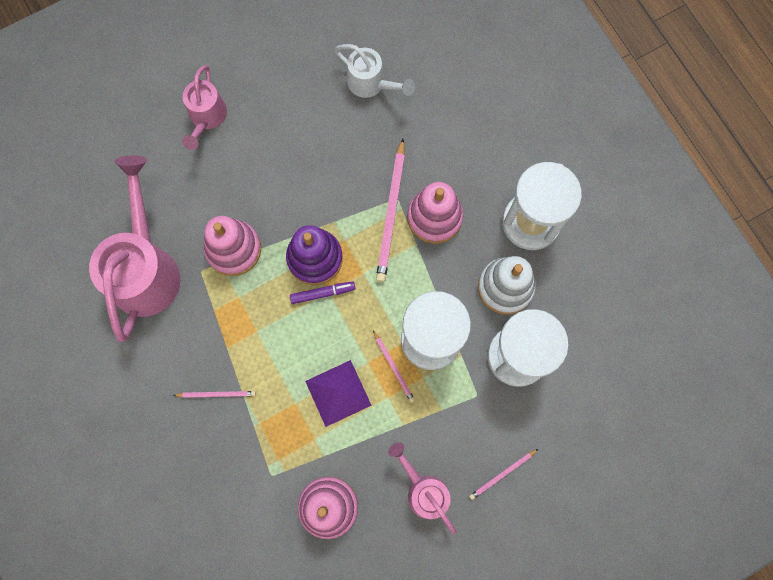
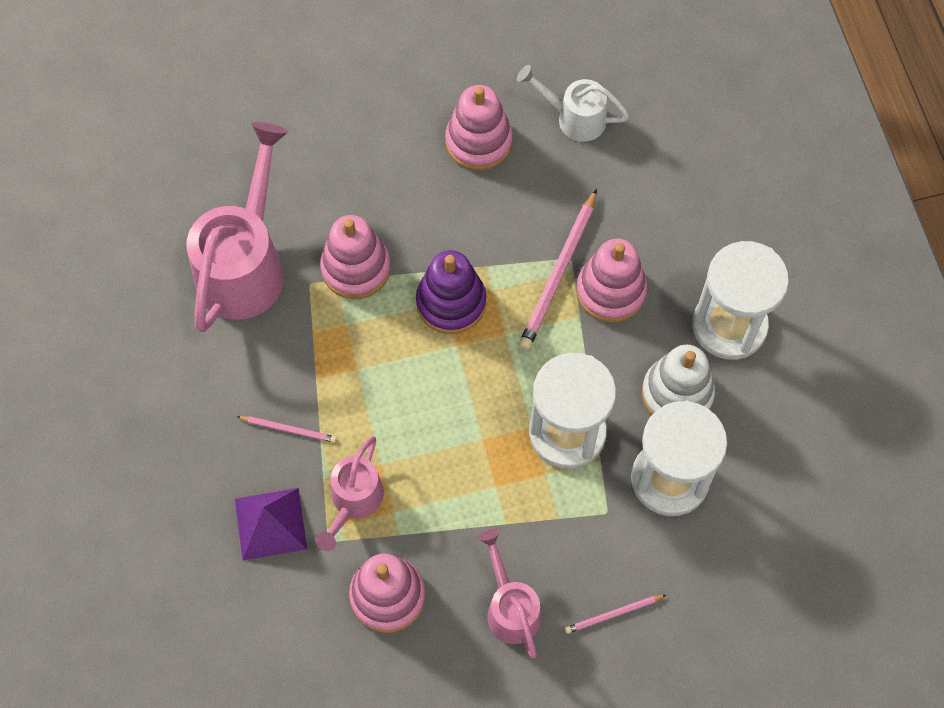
camera: 15 degrees right, 10 degrees down
pink watering can [182,65,227,150] -> pink watering can moved to [315,436,384,551]
purple marker [290,281,356,304] -> none
purple pyramid [305,360,372,427] -> purple pyramid moved to [235,488,307,560]
white watering can [334,44,415,98] -> white watering can turned 150 degrees clockwise [517,65,629,142]
pink pencil [373,330,415,402] -> none
none -> pink stacking toy [445,85,513,171]

